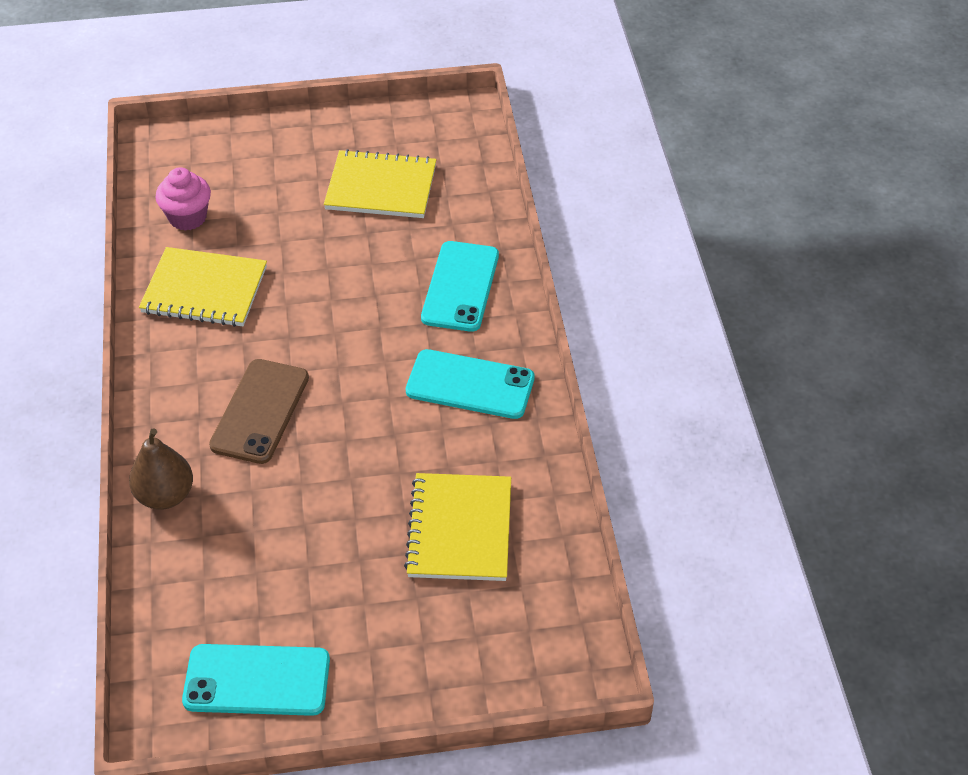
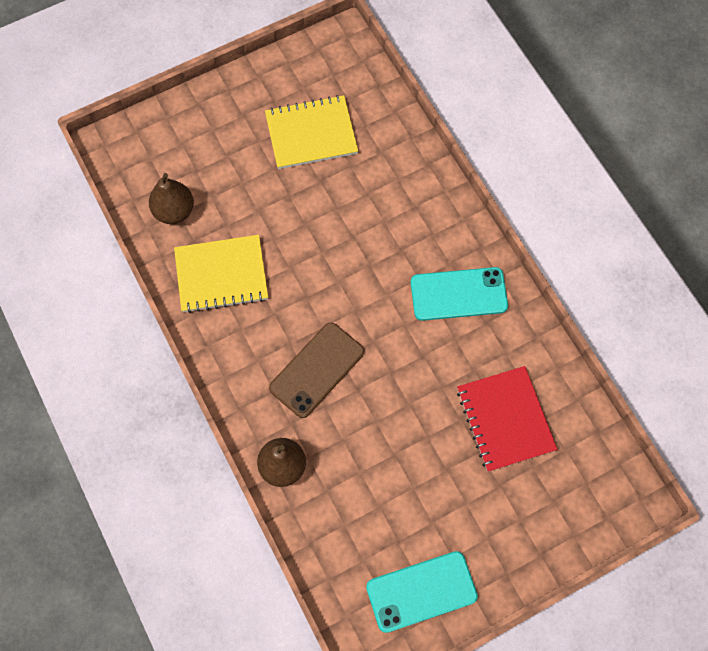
camera: 20 degrees left, 20 degrees up
pink cupcake [155,167,211,231] -> brown pear [149,173,194,224]
brown phone [209,359,309,464] -> brown phone turned 45 degrees clockwise [269,322,364,418]
yellow notebook [404,473,511,581] -> red notebook [457,366,557,472]
turquoise phone [421,241,499,332] -> none

